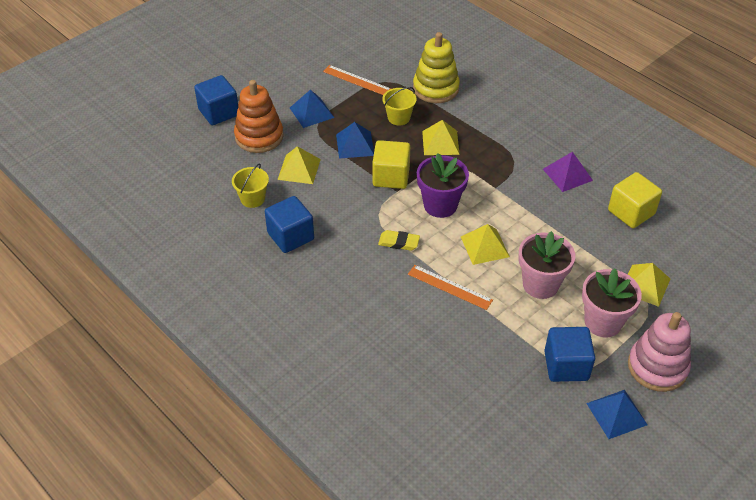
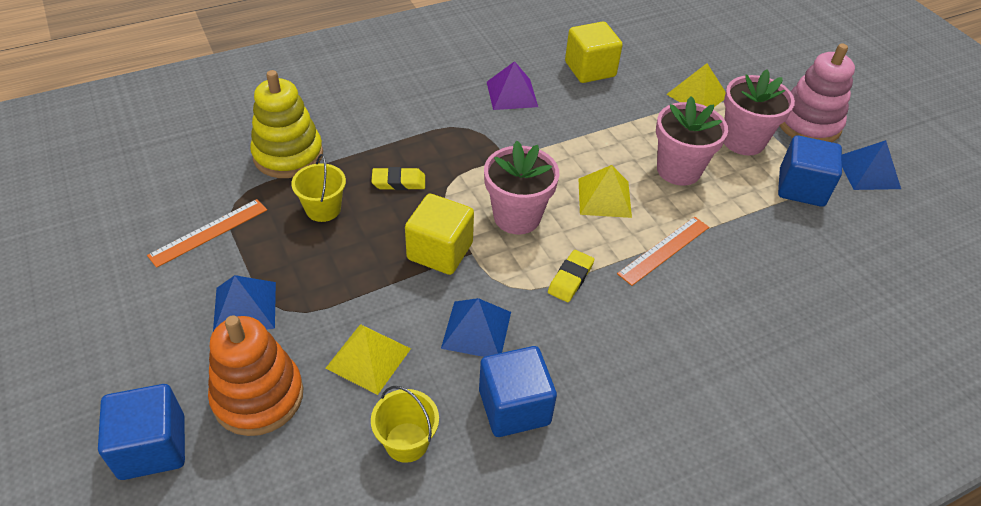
camera: 75 degrees left, 0 degrees up
blue pyramid [336,122,374,159] -> blue pyramid moved to [441,298,511,357]
purple flower pot [417,153,469,218] -> pink flower pot [484,141,559,235]
yellow pyramid [422,120,460,155] -> yellow eraser [371,167,425,190]

